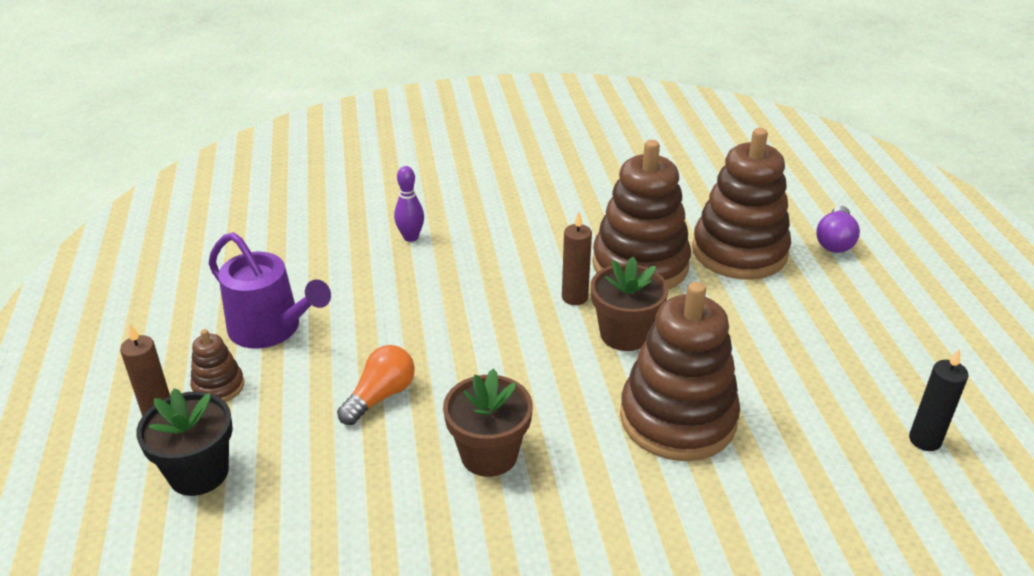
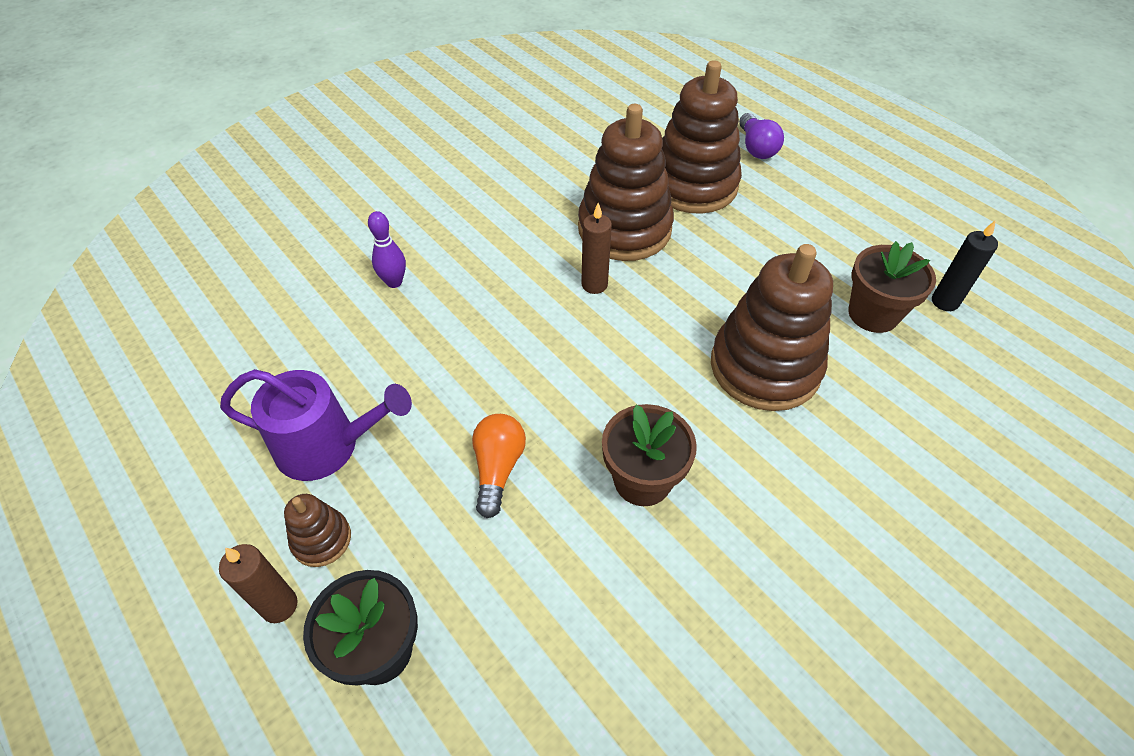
camera: 30 degrees left, 15 degrees up
brown flower pot [591,257,668,351] -> brown flower pot moved to [848,241,936,333]

